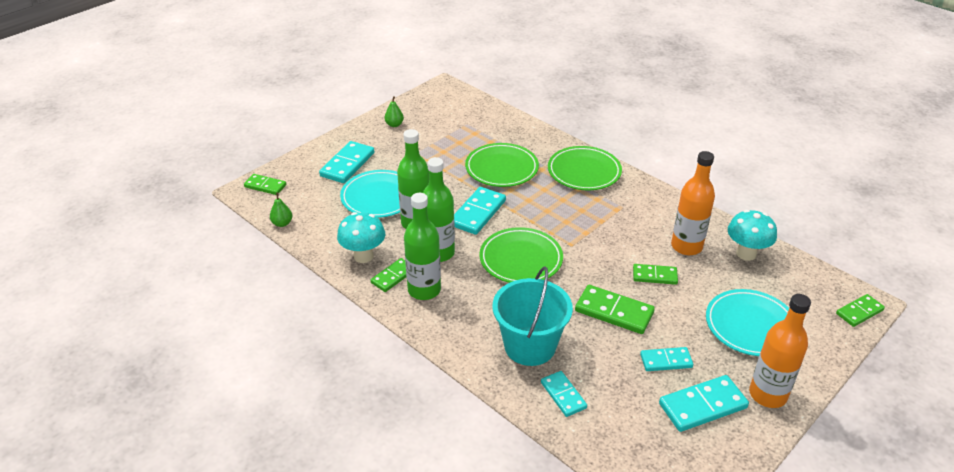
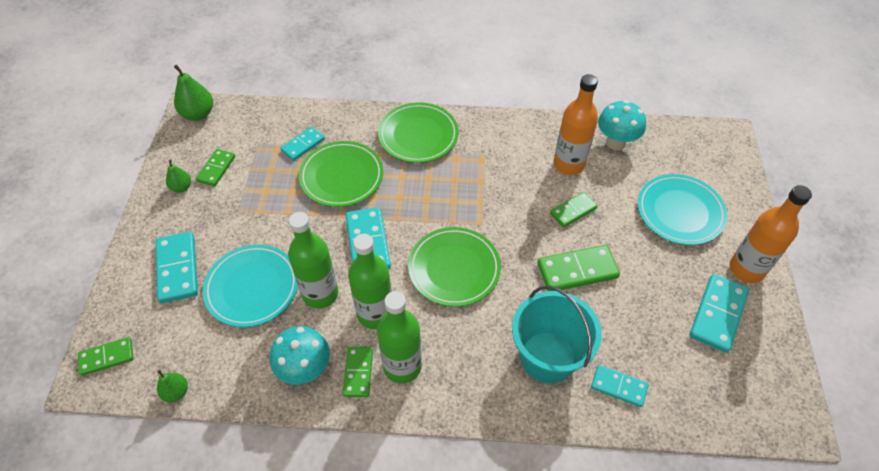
camera: 40 degrees left, 15 degrees up
turquoise domino [640,347,693,371] -> turquoise domino moved to [280,127,325,161]
green domino [836,294,885,327] -> green domino moved to [196,149,235,186]
none -> green pear [174,65,213,121]

